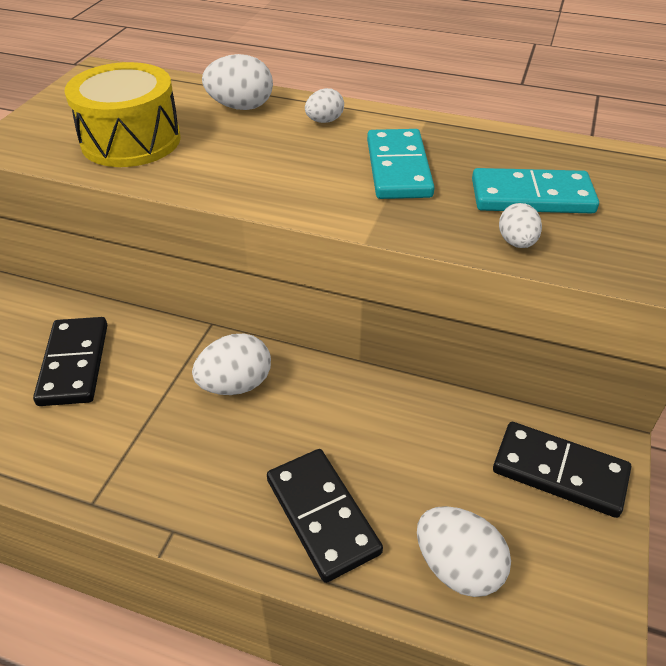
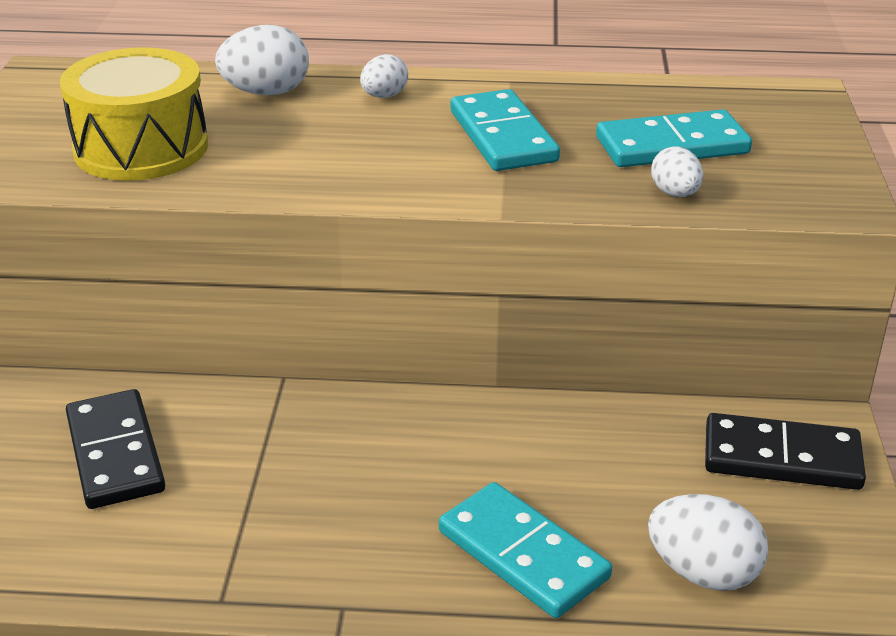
camera: 15 degrees left, 10 degrees down
white egg [192,333,271,395] -> none
black domino [267,449,383,583] -> turquoise domino [439,482,612,618]

